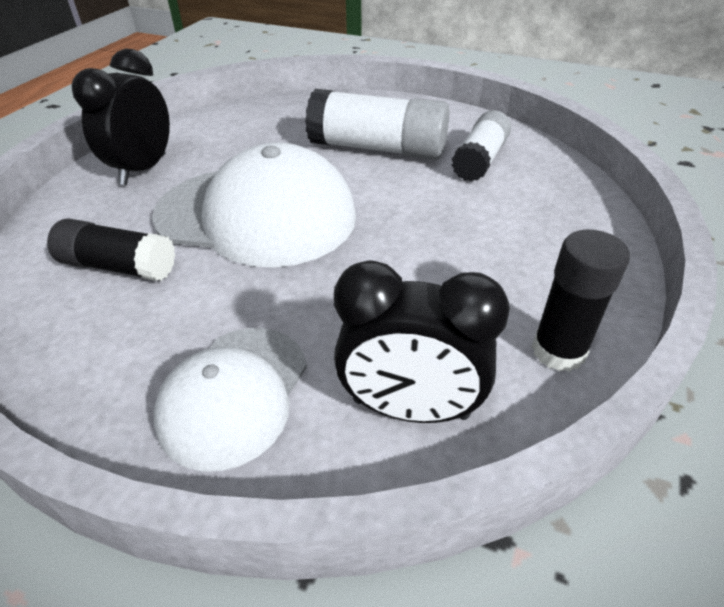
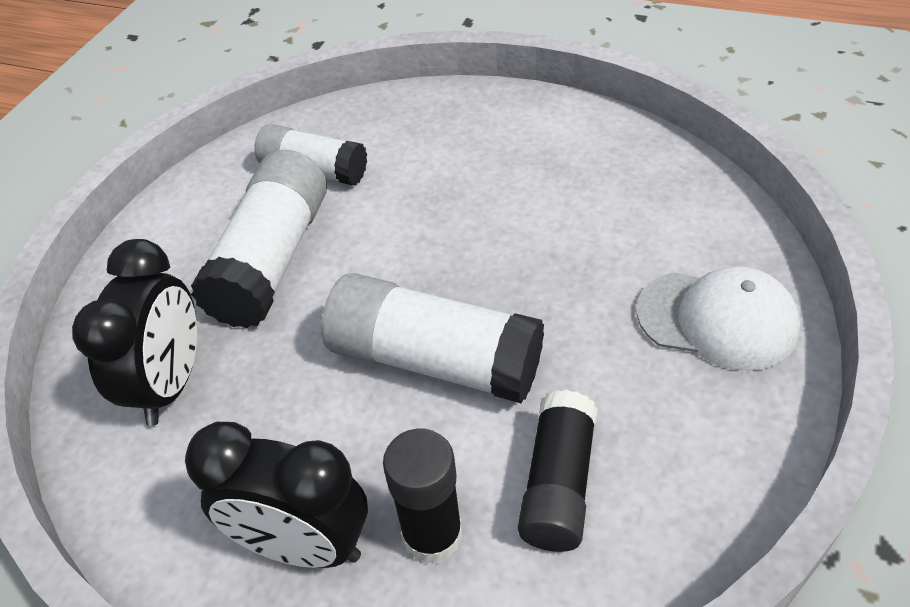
camera: 90 degrees left, 5 degrees up
white cap [152,143,356,267] -> white glue stick [321,273,544,404]
black clock [334,260,510,423] -> black clock moved to [72,239,197,426]
black glue stick [532,230,630,372] -> black glue stick moved to [383,429,462,564]

